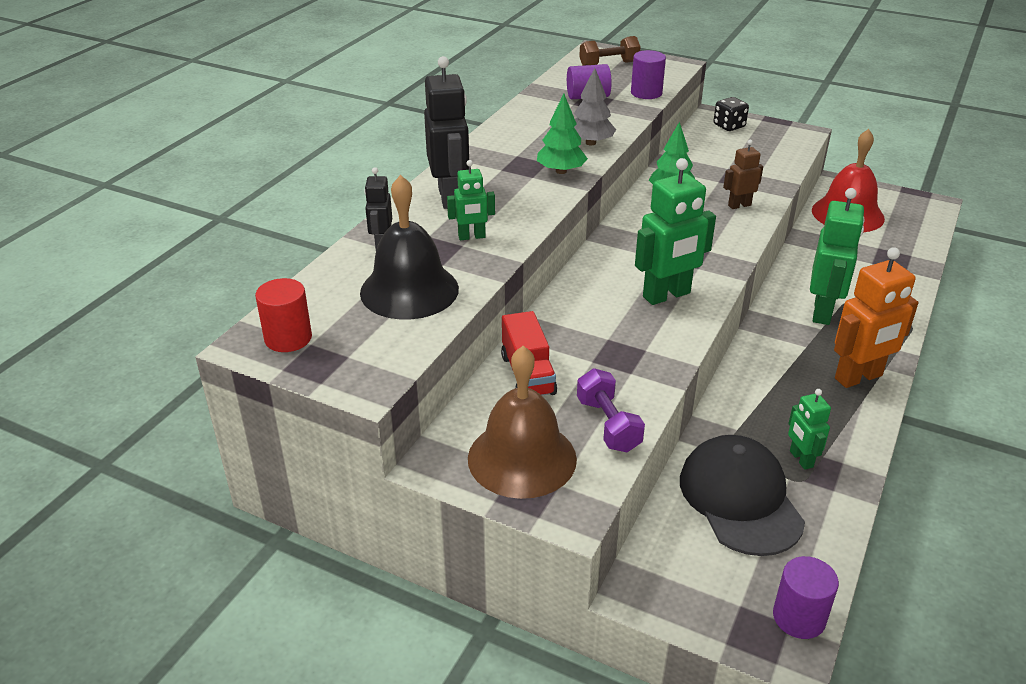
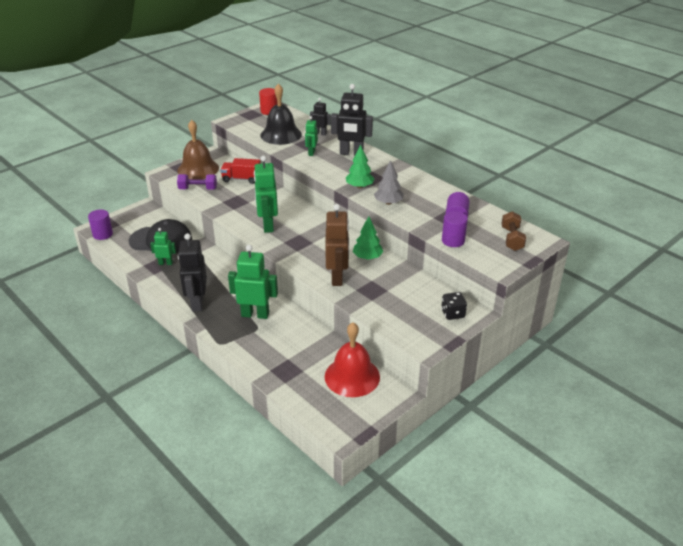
camera: 110 degrees right, 0 degrees up
brown robot [723,140,763,209] -> brown robot [325,204,349,286], size x1.83
green robot [810,188,865,325] -> green robot turned 150 degrees clockwise [228,245,278,319]
orange robot [834,247,919,388] -> black robot [178,233,207,312]

